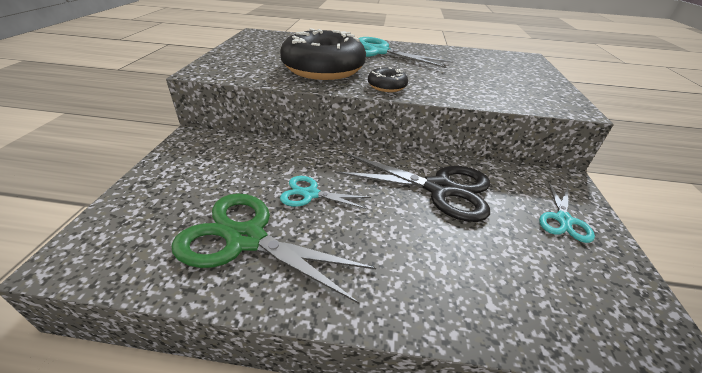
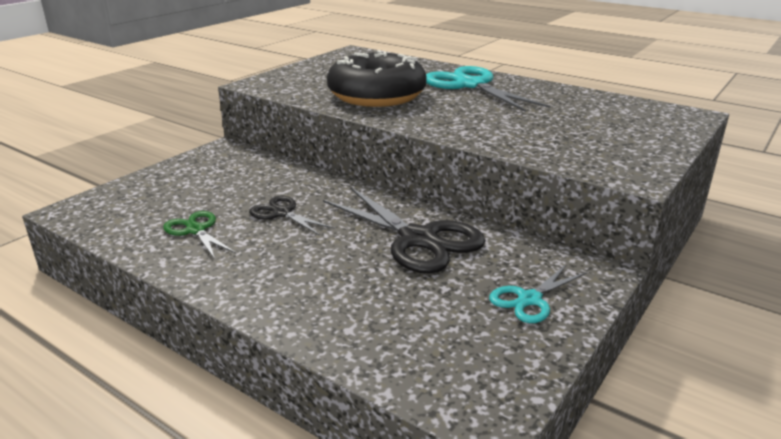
camera: 30 degrees right, 10 degrees down
green scissors [171,193,376,304] -> green scissors [163,211,236,259], size x0.54
turquoise scissors [280,176,371,209] -> black scissors [249,196,335,236]
black donut [368,67,408,92] -> none

